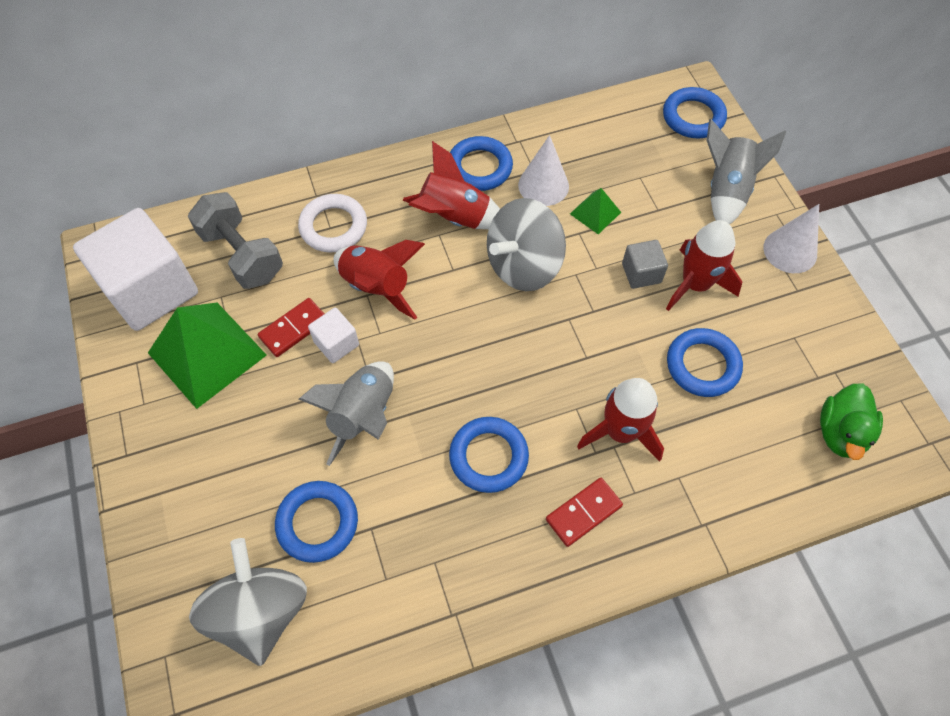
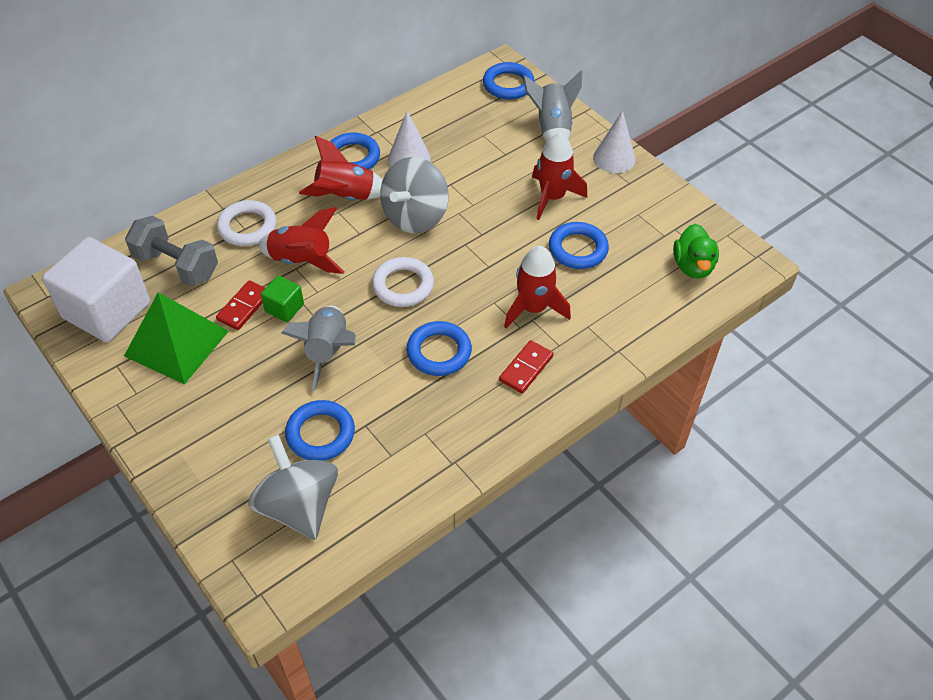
camera: 20 degrees left, 10 degrees down
white cube [308,308,359,363] -> green cube [261,275,304,322]
green pyramid [570,188,621,234] -> none
grey cube [622,240,668,289] -> none
none -> white ring [372,257,434,307]

